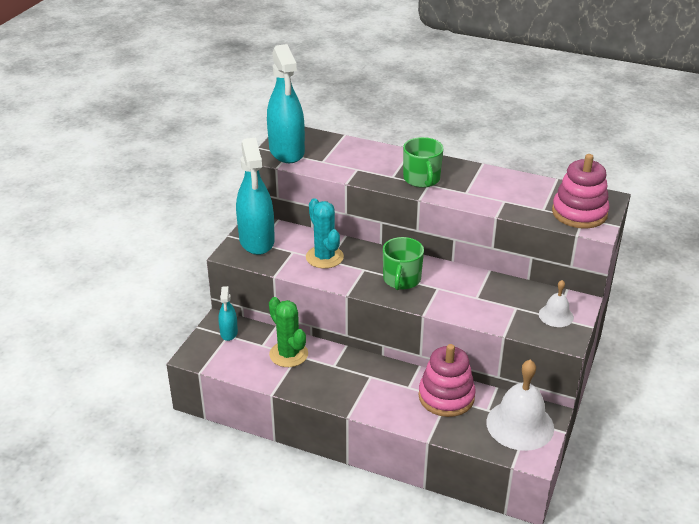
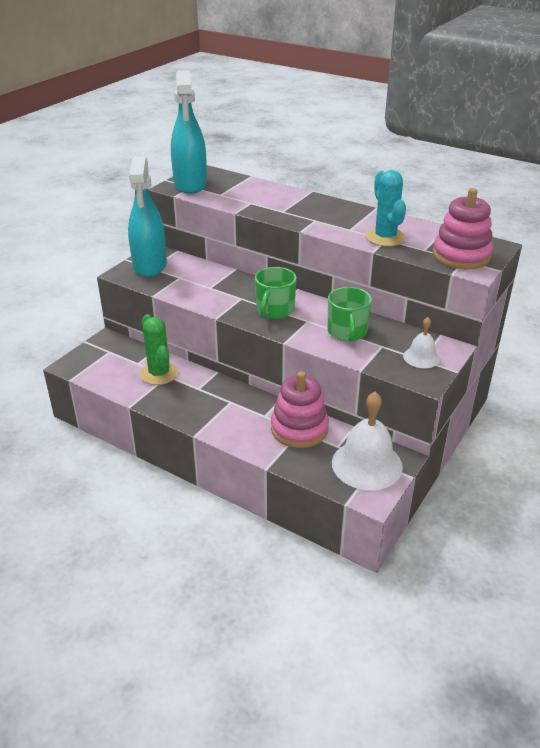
camera: 10 degrees right, 0 degrees up
turquoise spray bottle [218,286,238,341] -> none
turquoise cactus [306,198,344,269] -> turquoise cactus moved to [365,170,406,246]
green mug [403,137,444,188] -> green mug moved to [328,287,372,341]

